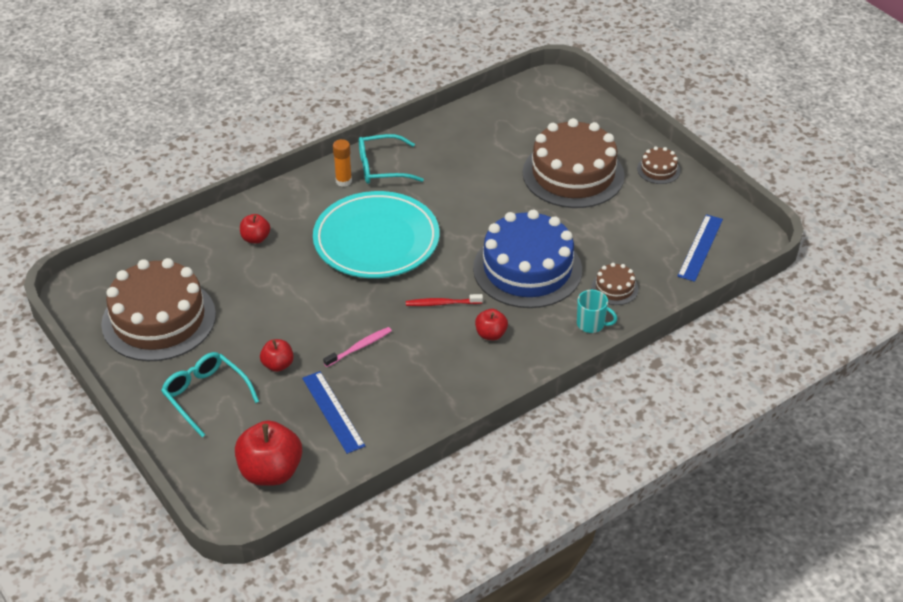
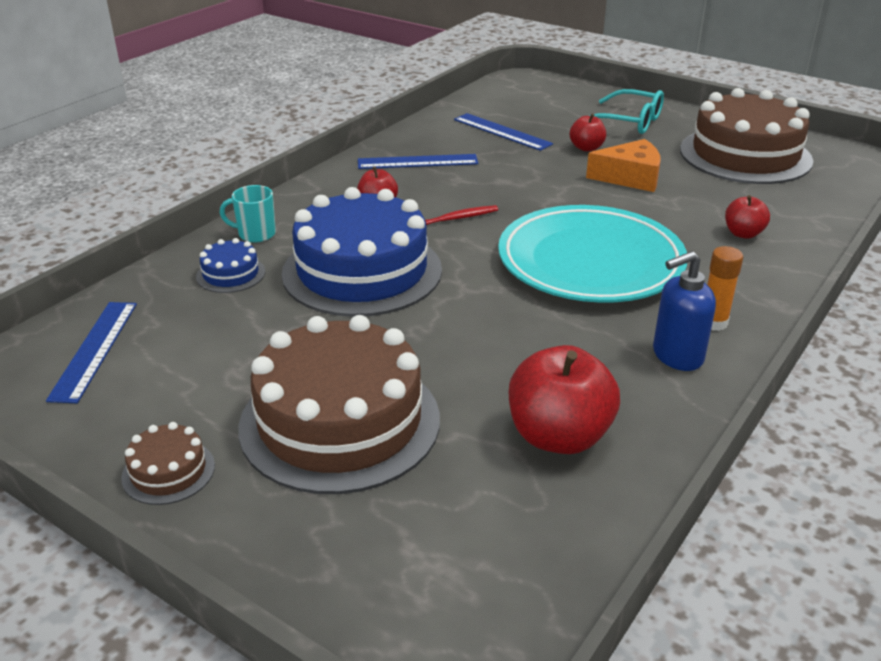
camera: 160 degrees right, 10 degrees down
red apple [235,420,302,486] -> red apple moved to [509,345,620,454]
pink toothbrush [323,327,392,367] -> none
turquoise glasses [359,134,424,184] -> blue soap dispenser [653,251,716,371]
brown cake [591,263,639,305] -> blue cake [196,238,265,293]
none -> blue ruler [358,154,478,169]
none -> orange cheese [586,139,660,192]

